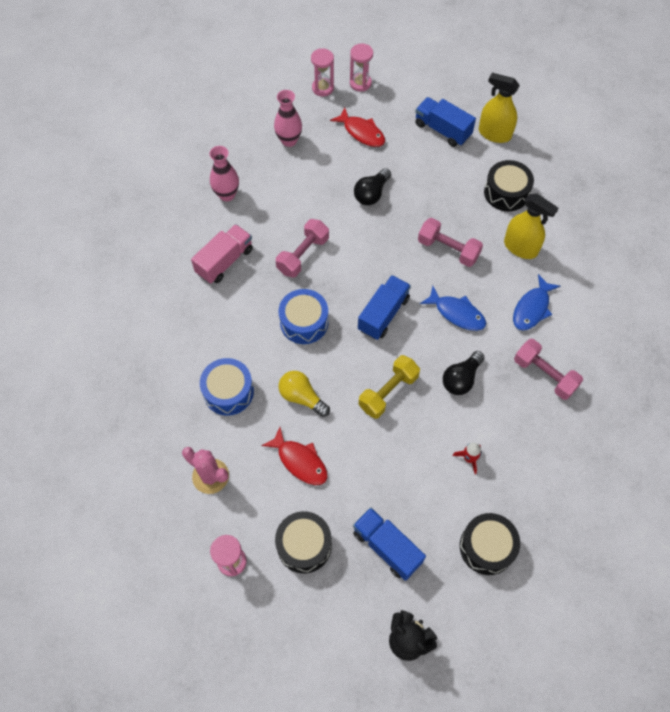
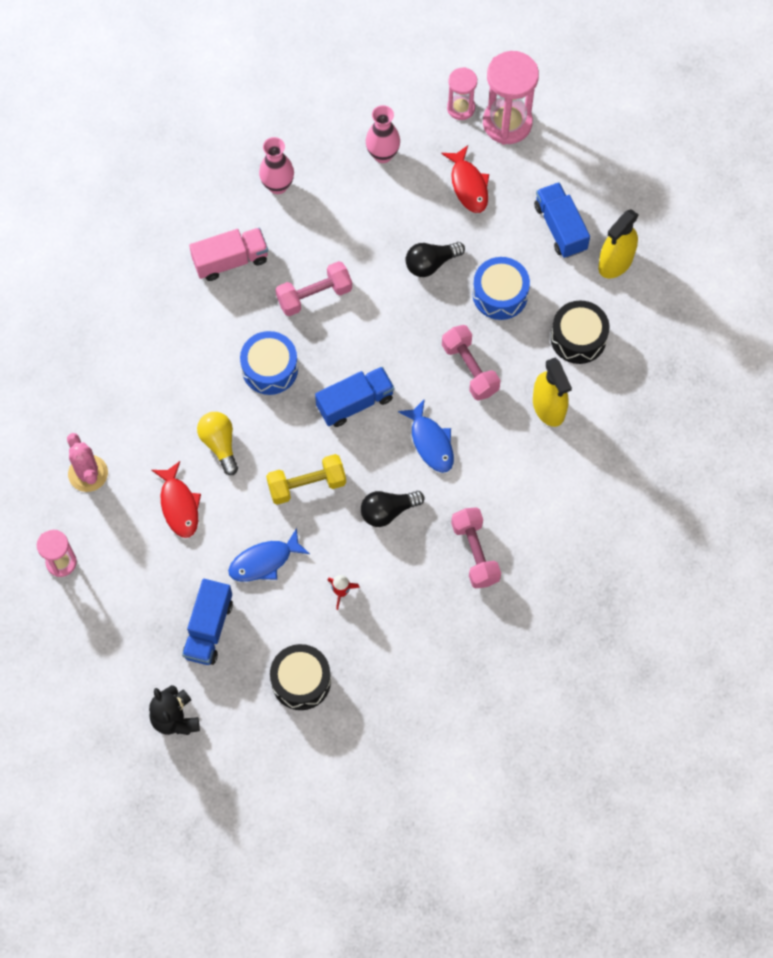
camera: 30 degrees right, 5 degrees up
blue drum [200,358,254,416] -> blue drum moved to [473,257,530,320]
black drum [275,511,332,573] -> none
pink hourglass [350,44,373,92] -> pink hourglass [483,51,539,145], size x1.76
blue truck [353,507,426,581] -> blue truck turned 150 degrees counterclockwise [182,579,233,665]
yellow spray bottle [479,73,520,143] -> yellow spray bottle turned 105 degrees counterclockwise [598,209,639,279]
blue fish [513,274,560,331] -> blue fish moved to [228,528,310,582]

